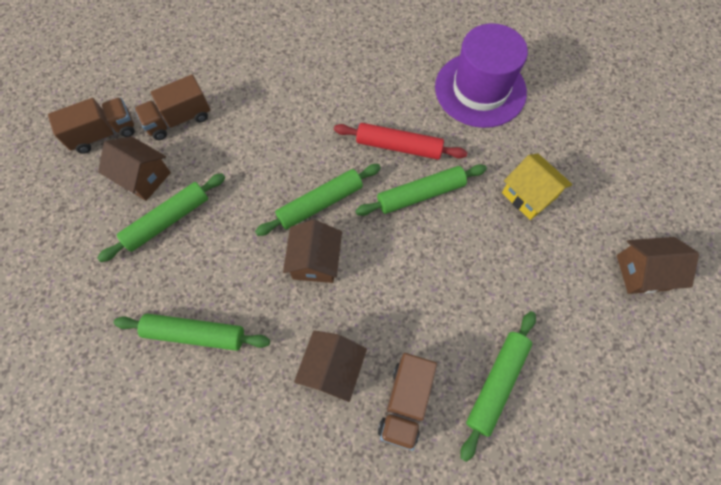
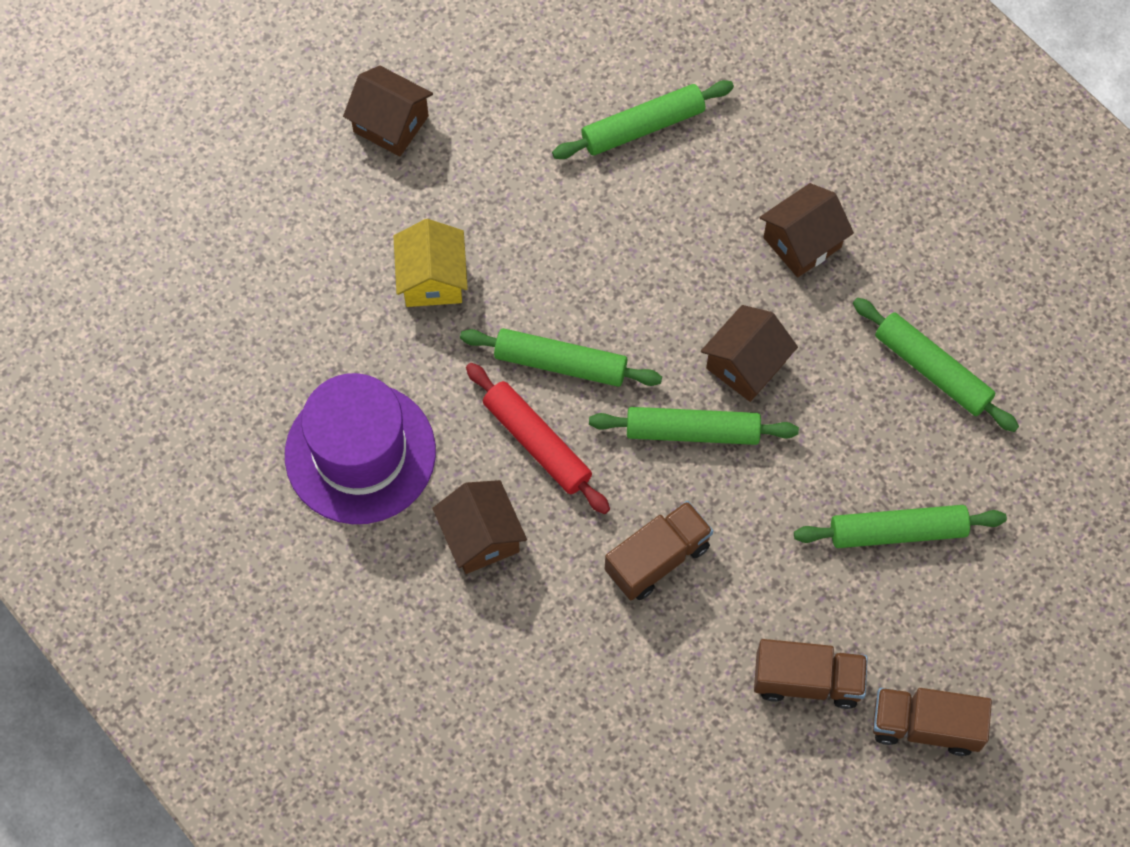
camera: 145 degrees left, 0 degrees up
brown house [98,136,171,201] -> brown house moved to [432,480,527,574]
brown truck [378,353,437,451] -> brown truck moved to [605,501,713,600]

